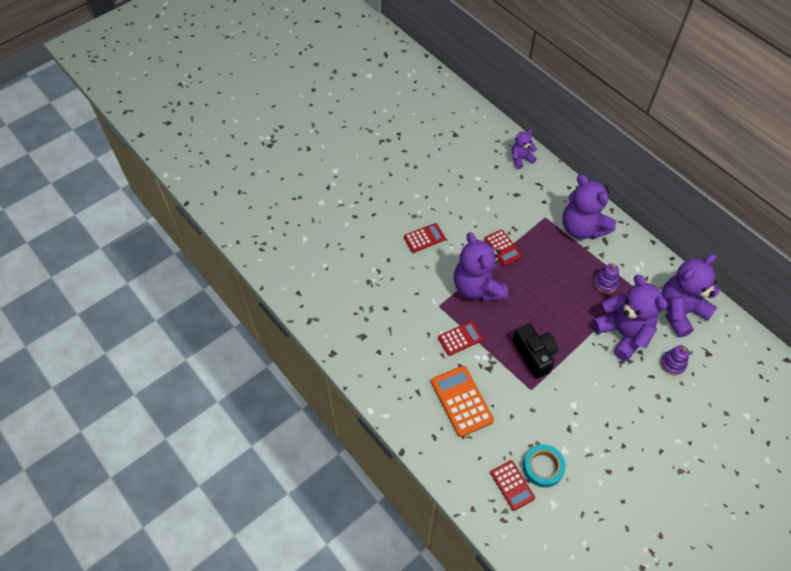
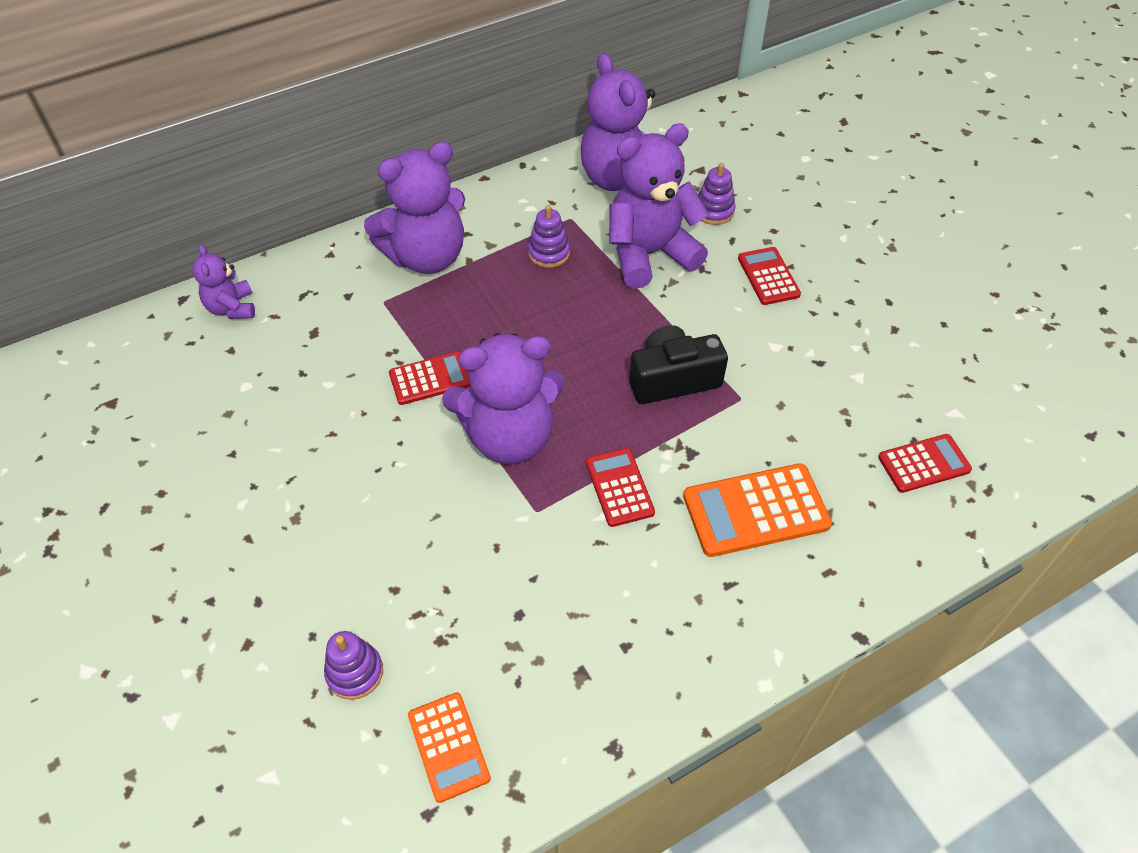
camera: 80 degrees left, 5 degrees down
red calculator [404,223,445,253] -> red calculator moved to [738,247,801,305]
turquoise tape [523,444,566,488] -> none
none -> purple stacking toy [324,631,383,700]
none -> orange calculator [408,692,491,803]

